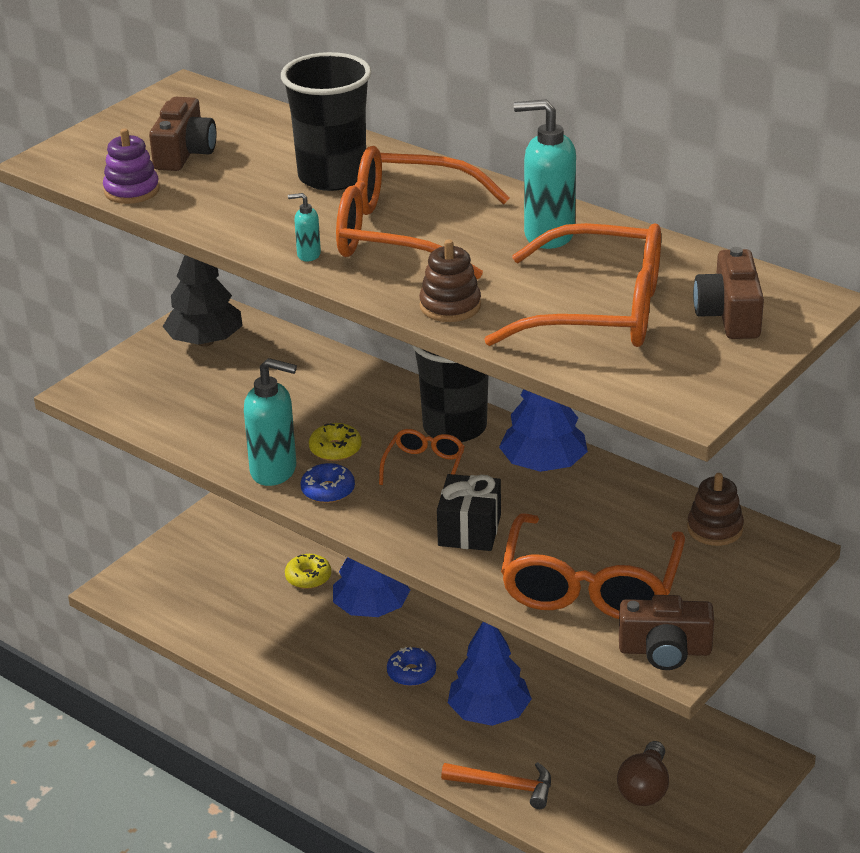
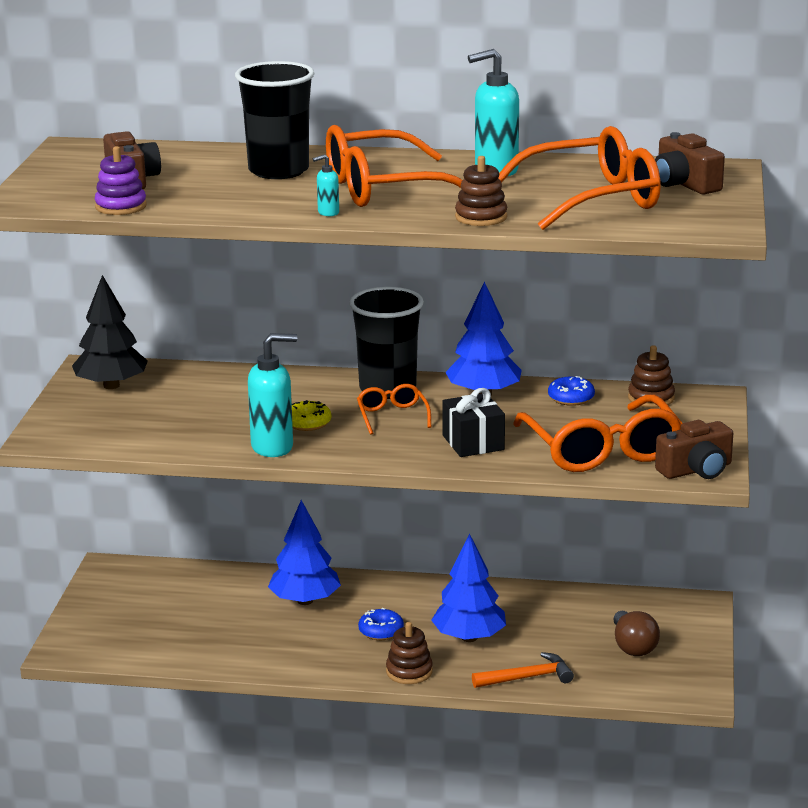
camera: 30 degrees left, 10 degrees down
yellow donut [285,554,331,589] -> none
blue donut [300,463,355,503] -> blue donut moved to [548,376,595,406]
none -> brown stacking toy [386,622,433,684]

